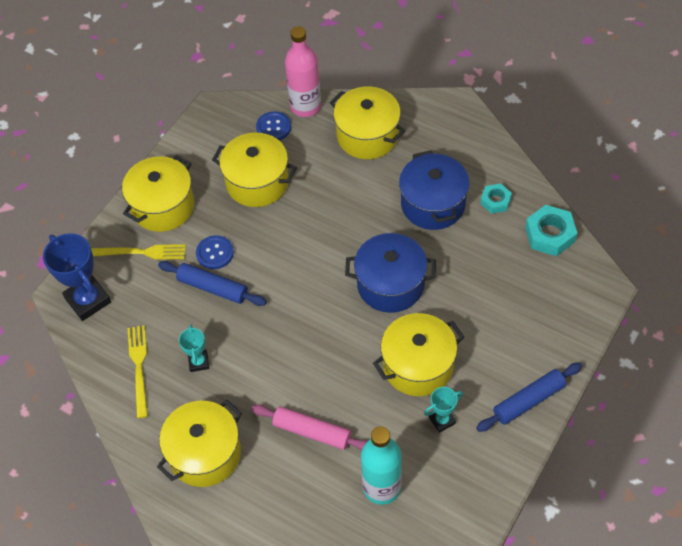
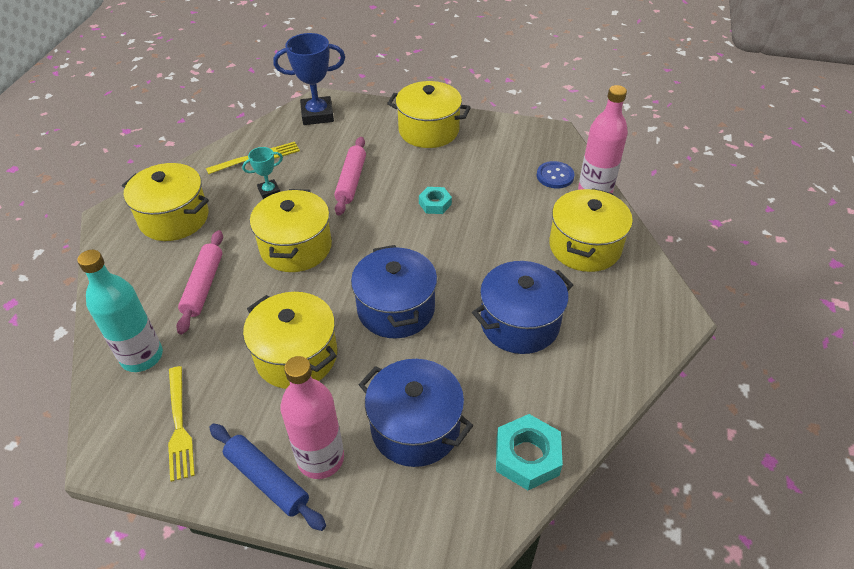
camera: 70 degrees right, 10 degrees down
blue trophy [43,233,111,321] -> blue trophy turned 45 degrees clockwise [273,33,345,125]
yellow fork [91,244,186,260] -> yellow fork moved to [168,366,195,482]
blue rolling pin [158,261,267,306] -> pink rolling pin [334,137,366,216]
blue button [196,235,234,269] -> none
yellow pot [212,133,297,207] -> yellow pot moved to [250,189,332,272]
turquoise trophy [424,387,463,433] -> none
turquoise nut [480,183,512,214] -> turquoise nut moved to [419,187,452,214]
none -> pink bottle [280,356,344,479]
none -> blue pot [359,359,473,467]

